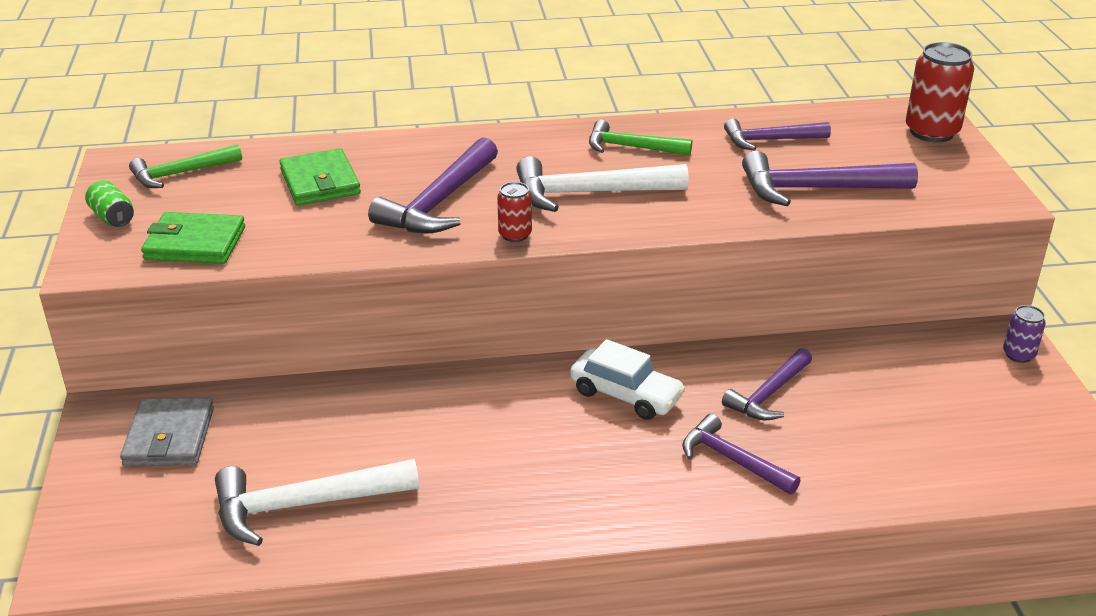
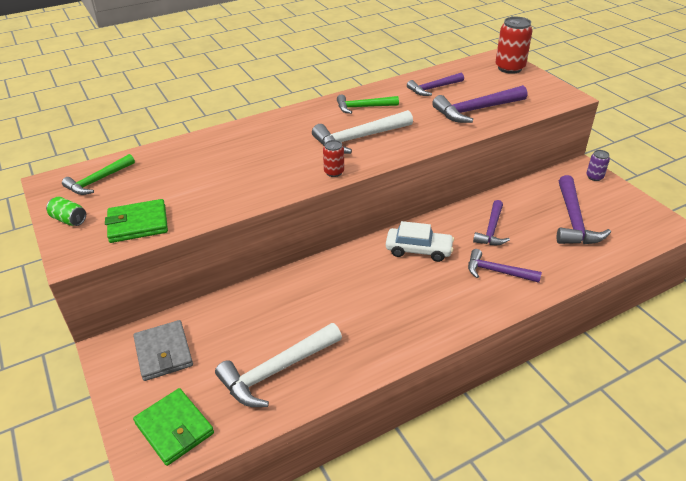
camera: 20 degrees left, 5 degrees up
green wallet [279,148,361,206] -> green wallet moved to [133,388,214,466]
purple hammer [368,137,498,233] -> purple hammer moved to [557,175,611,244]

